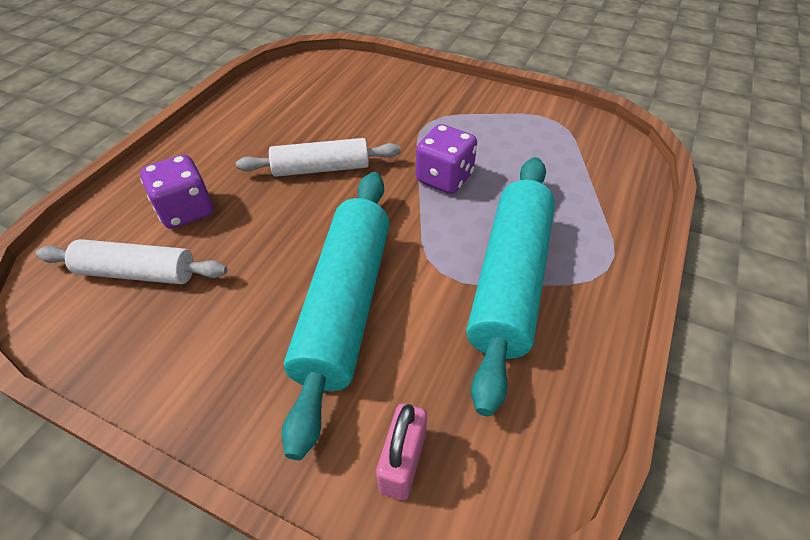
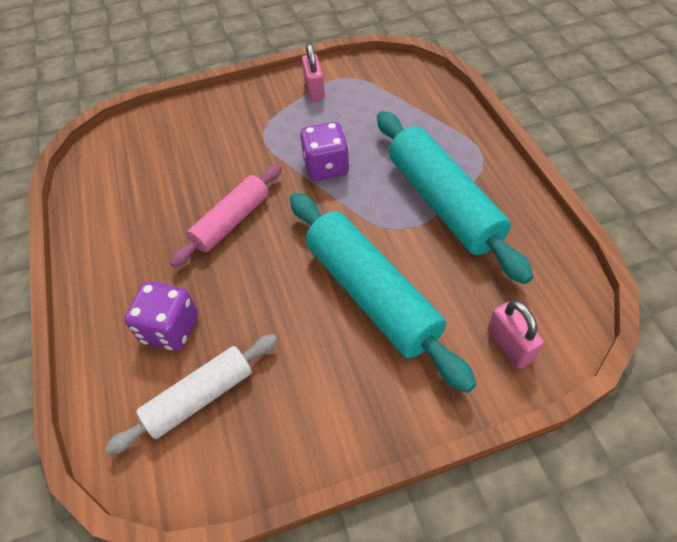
camera: 40 degrees left, 5 degrees up
white rolling pin [236,138,401,177] -> pink rolling pin [170,164,282,267]
none -> pink padlock [302,43,325,102]

